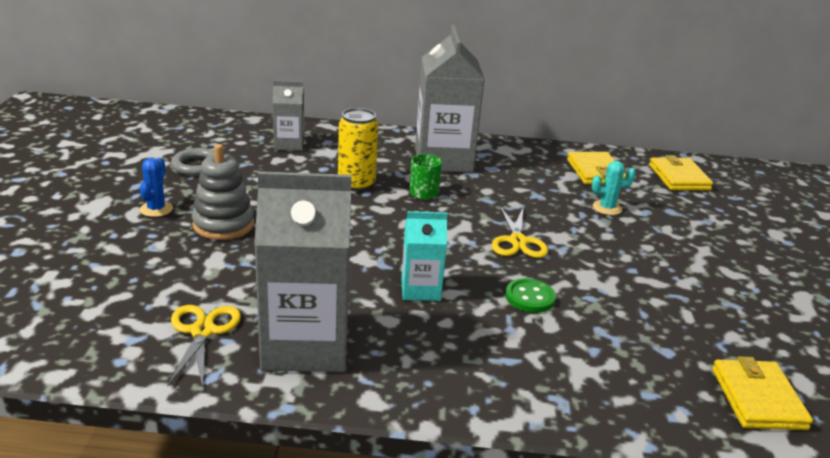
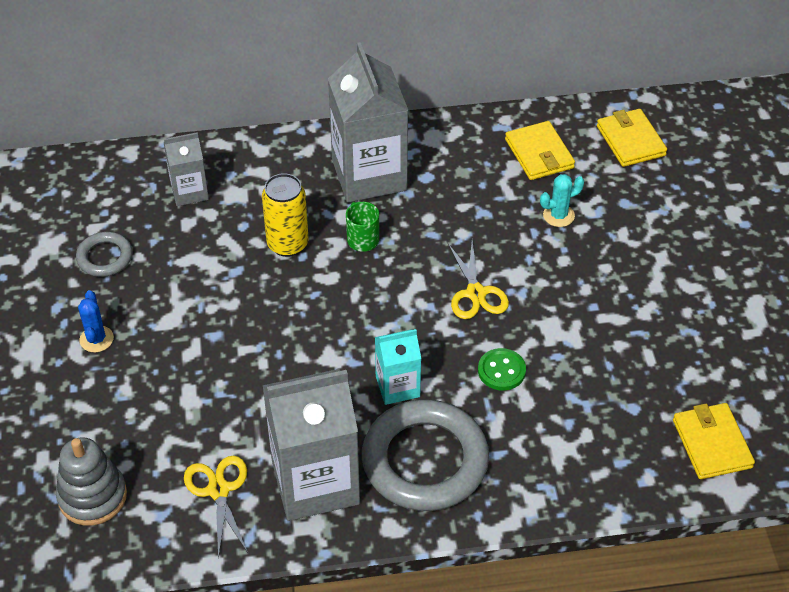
camera: 10 degrees left, 20 degrees up
grey stacking toy [192,144,254,240] -> grey stacking toy moved to [56,437,127,526]
none -> grey ring [362,399,489,511]

